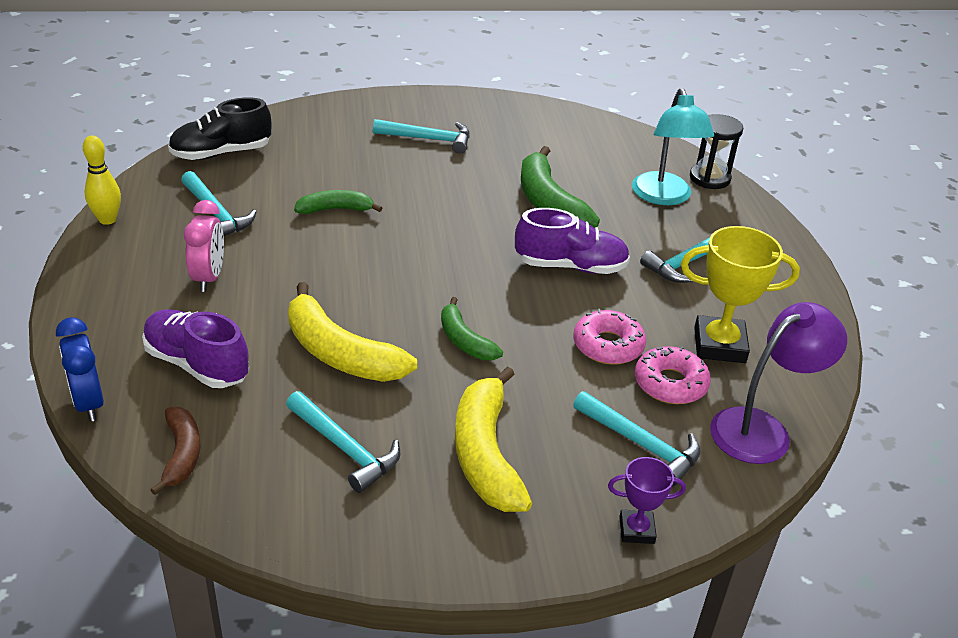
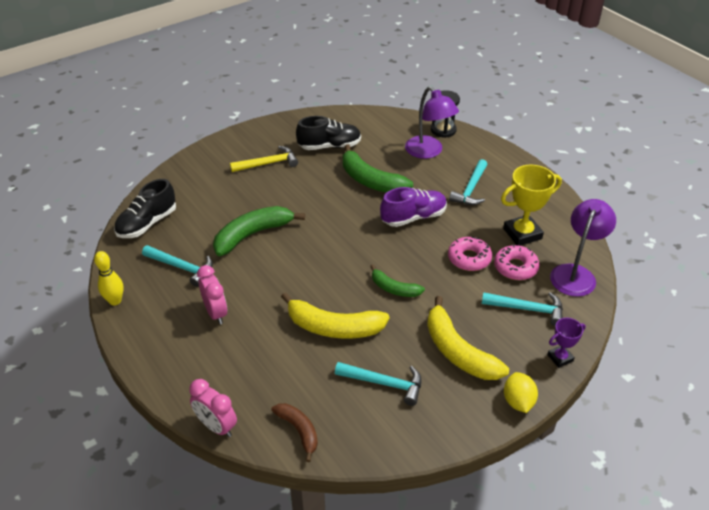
camera: 25 degrees left, 5 degrees up
blue clock [56,317,104,422] -> pink clock [189,379,237,437]
purple shoe [142,309,249,388] -> none
green banana [294,190,382,214] -> green banana [213,206,305,256], size x1.72
turquoise hammer [373,119,470,154] -> yellow hammer [230,146,298,172]
turquoise lamp [632,88,714,205] -> purple lamp [405,87,459,159]
none -> black shoe [296,116,361,150]
none -> yellow lemon [504,372,538,413]

